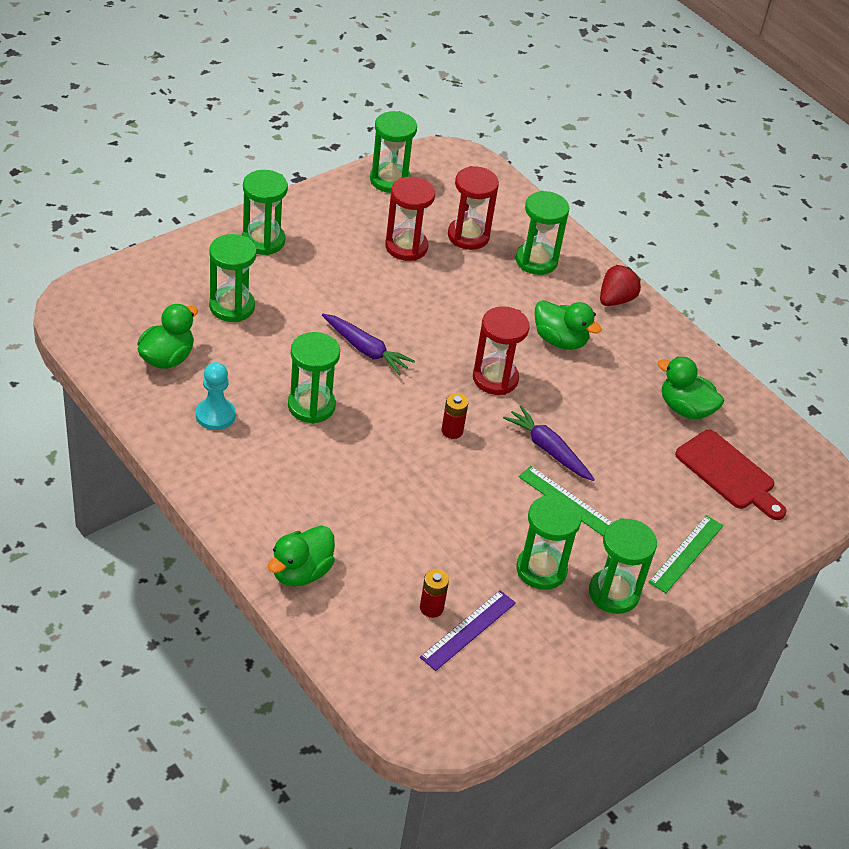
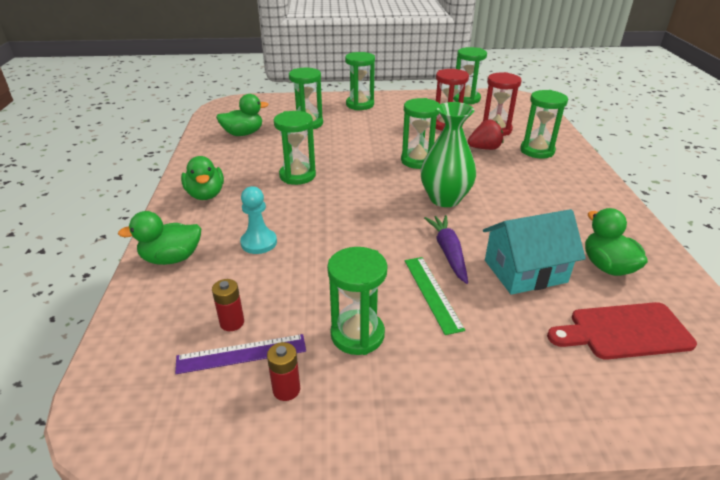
camera: 40 degrees right, 10 degrees down
turquoise pawn [196,362,235,430] -> turquoise pawn moved to [240,186,277,254]
purple carrot [322,314,415,375] -> none
red battery [442,393,468,439] -> red battery moved to [267,342,300,401]
red hourglass [473,306,530,395] -> green vase [421,102,476,207]
green duck [535,300,602,350] -> green duck moved to [181,156,224,200]
green hourglass [589,518,657,614] -> green hourglass moved to [401,98,440,169]
red strawberry [600,265,641,306] -> red strawberry moved to [468,120,504,150]
green ruler [649,515,723,593] -> none
red cutting board [675,430,787,520] -> red cutting board turned 90 degrees clockwise [547,302,697,360]
none -> turquoise house [483,209,586,295]

